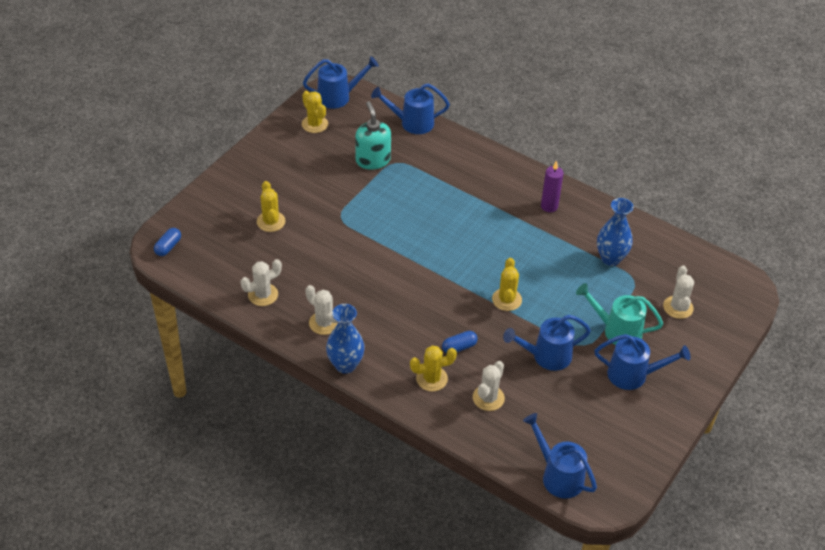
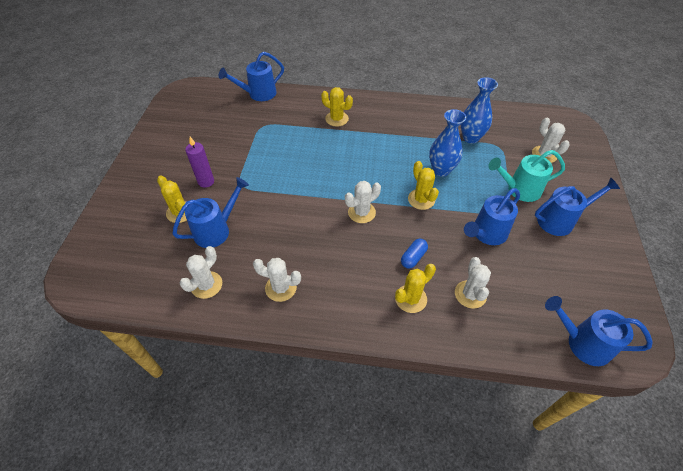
camera: 25 degrees left, 5 degrees up
blue capsule [154,228,181,256] -> none
yellow cactus [302,91,328,133] -> yellow cactus moved to [321,87,353,127]
blue watering can [303,56,379,109] -> blue watering can moved to [173,177,249,248]
blue vase [326,304,365,374] -> blue vase moved to [429,109,466,177]
turquoise soap dispenser [355,101,391,169] -> none
purple candle [541,161,564,212] -> purple candle moved to [185,137,214,188]
none -> white cactus [345,181,381,223]

